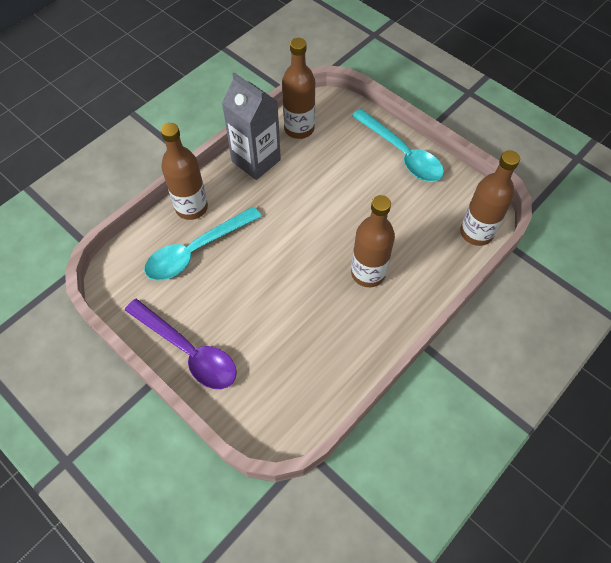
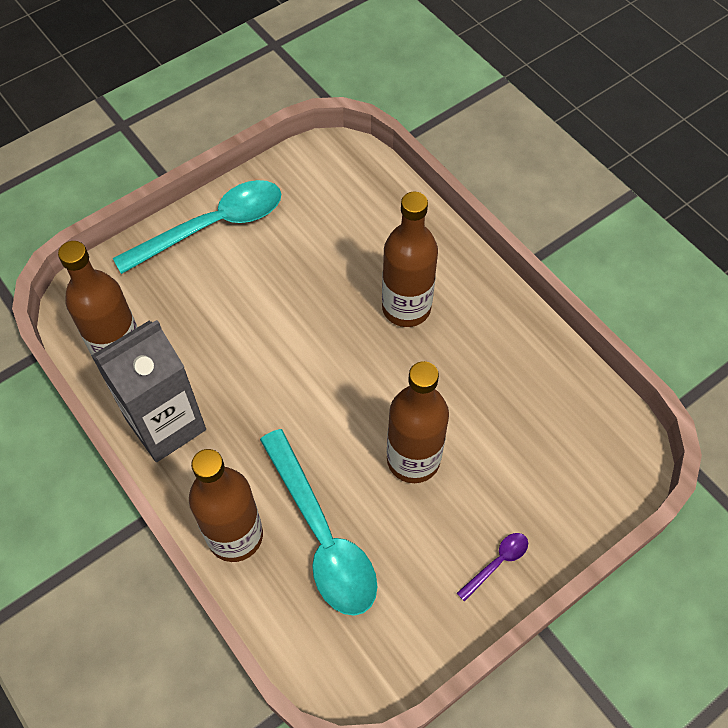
camera: 80 degrees left, 0 degrees up
purple spoon [125,299,237,389] -> purple spoon [457,533,528,602], size x0.42
brown bottle [460,150,520,246] -> brown bottle moved to [387,361,449,483]

